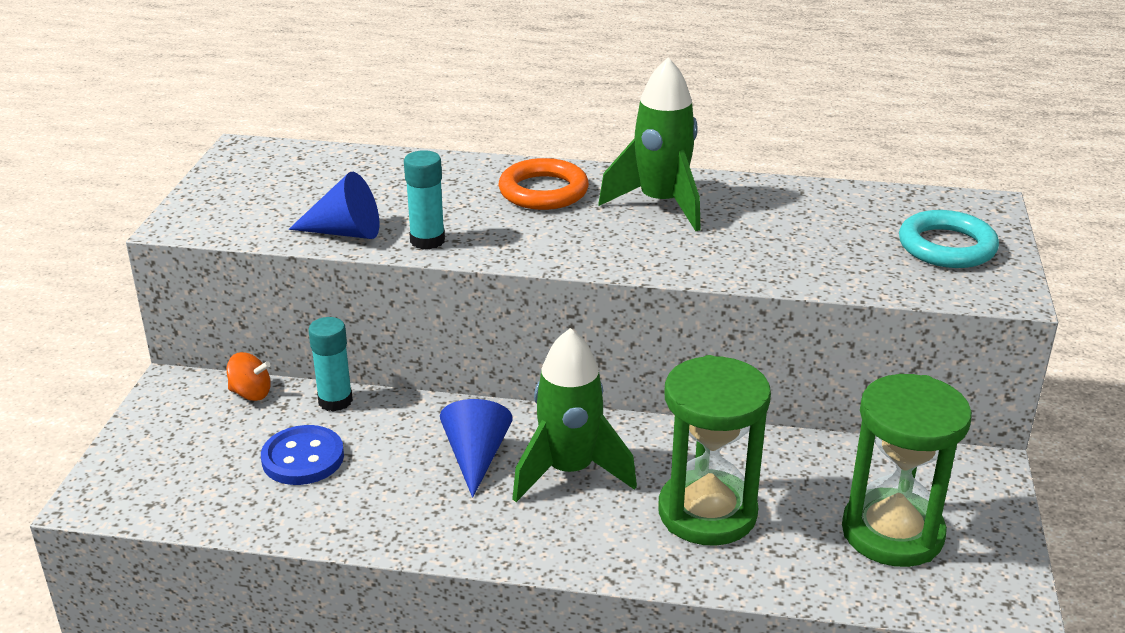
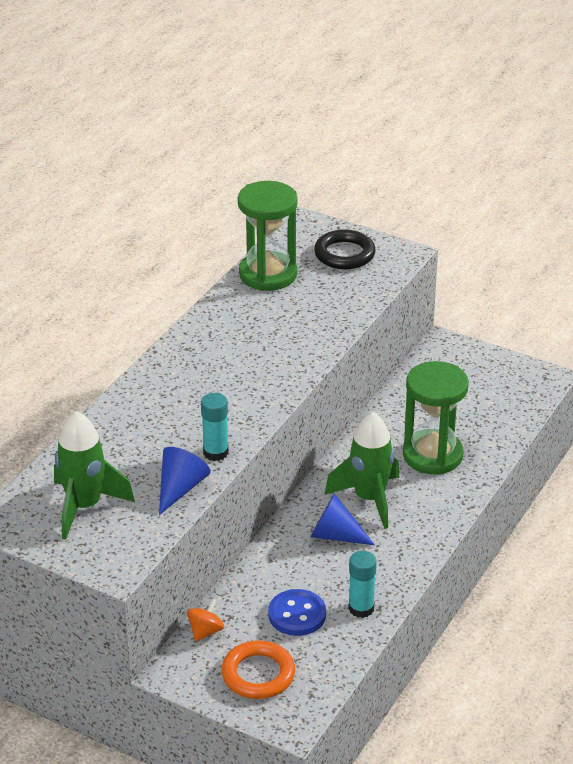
camera: 70 degrees left, 5 degrees up
turquoise glue stick [308,317,353,412] -> turquoise glue stick moved to [348,551,377,618]
orange ring [498,158,589,210] -> orange ring moved to [221,641,295,699]
green rocket [598,57,700,231] -> green rocket moved to [54,411,135,540]
green hourglass [842,374,972,567] -> green hourglass moved to [238,181,298,291]
turquoise ring [899,210,999,268] -> black ring [314,229,376,269]

